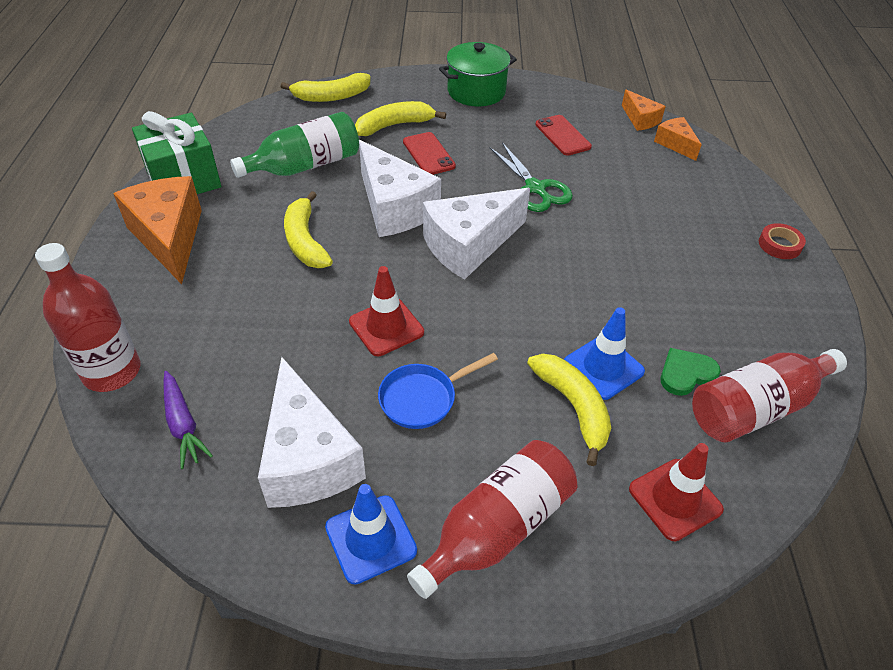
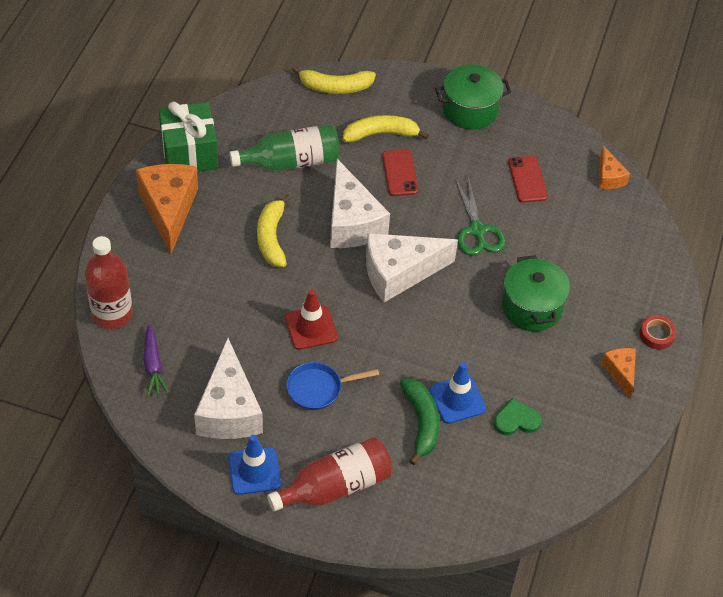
camera: 15 degrees right, 5 degrees up
yellow banana [527,354,611,466] -> green banana [400,379,439,465]
red traffic cone [629,443,724,541] -> none
orange cheese [654,117,702,161] -> orange cheese moved to [601,348,636,398]
red bottle [692,349,847,442] -> none
none -> green pot [502,255,570,331]

